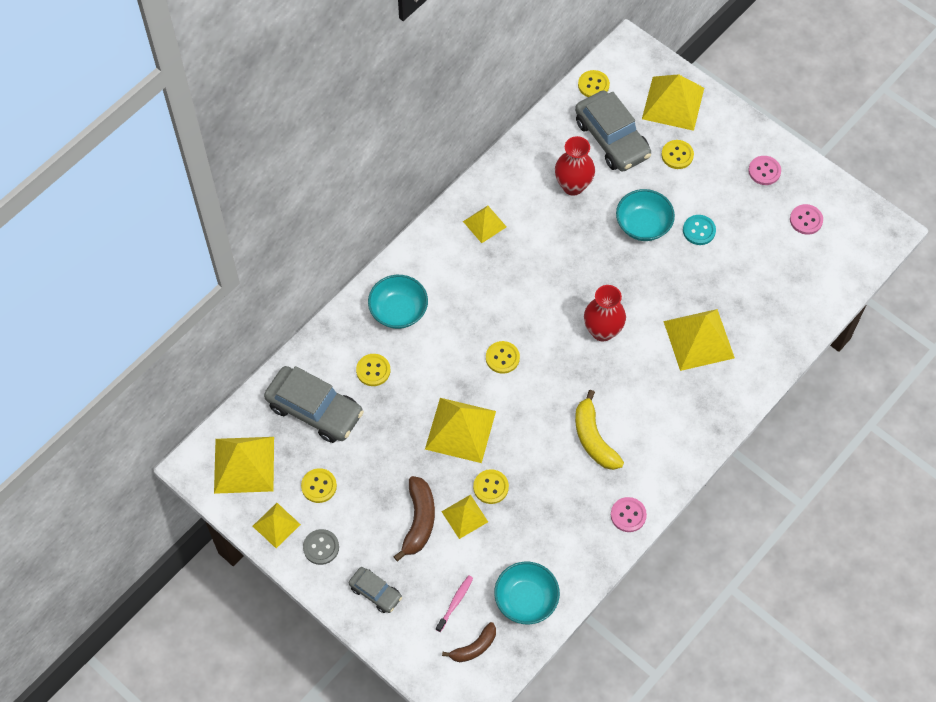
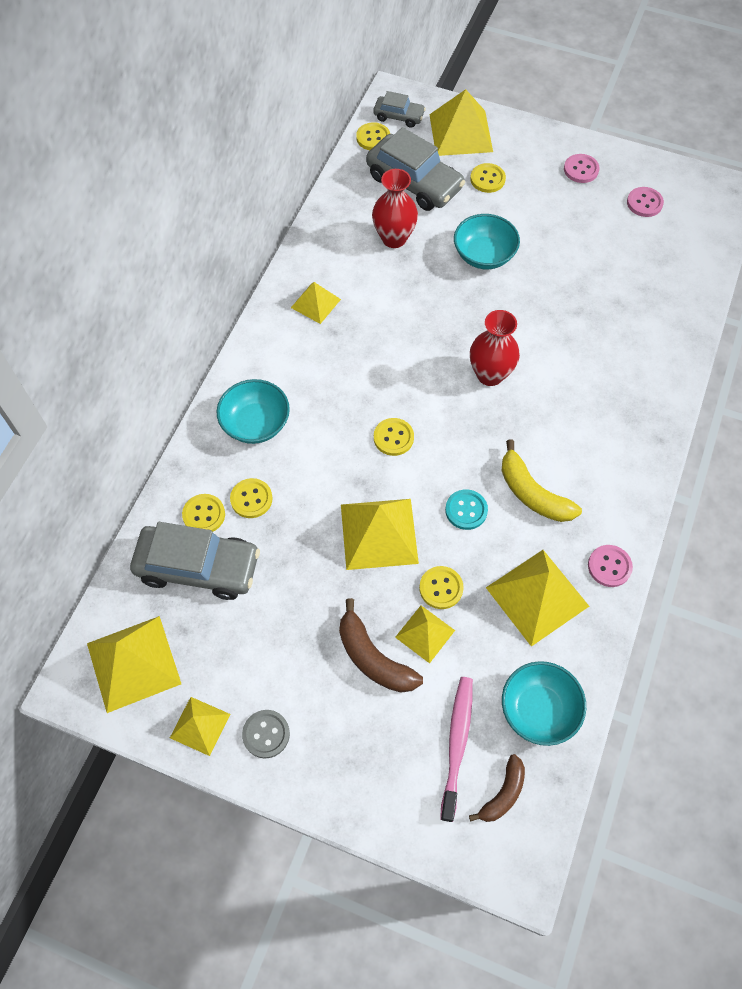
camera: 20 degrees left, 0 degrees up
yellow button [301,468,337,503] -> yellow button moved to [182,494,225,532]
grey car [349,567,402,613] -> grey car moved to [373,91,426,128]
brown banana [393,476,435,561] -> brown banana turned 150 degrees clockwise [339,598,423,693]
pink toothbrush [436,575,473,632] -> pink toothbrush [440,677,473,822], size x1.69
yellow pyramid [663,309,735,371] -> yellow pyramid moved to [486,550,589,647]
turquoise button [683,215,716,245] -> turquoise button moved to [445,489,488,530]

